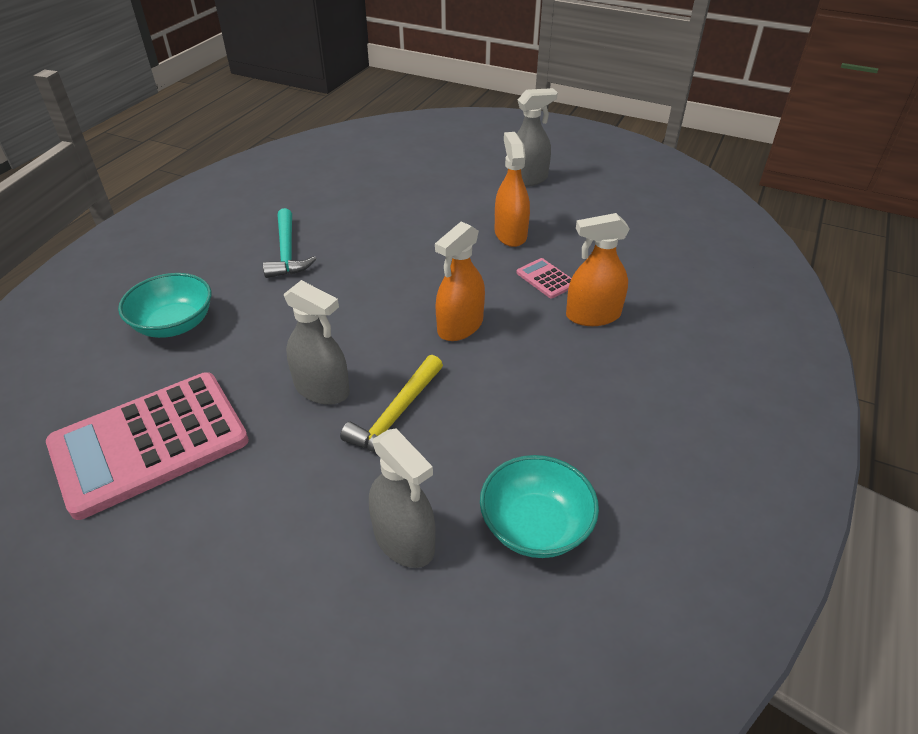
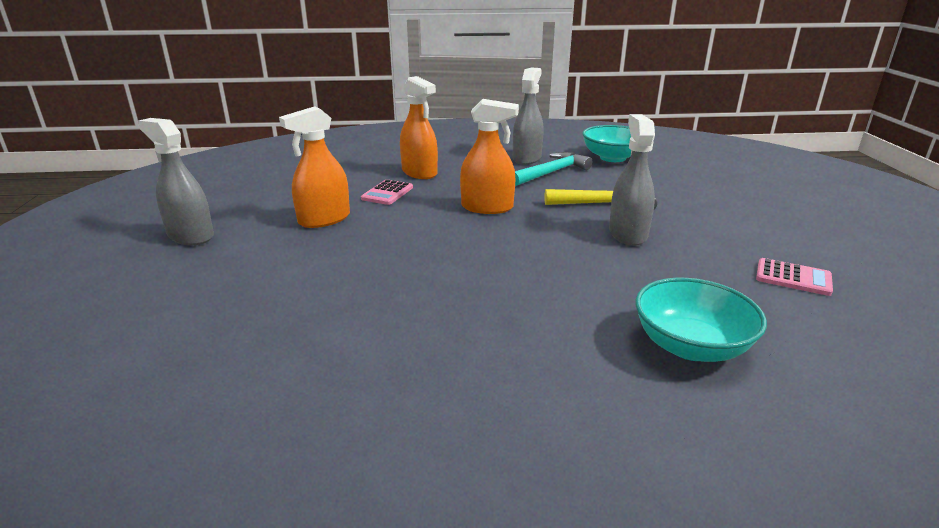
camera: 120 degrees left, 15 degrees down
pink calculator [46,372,249,520] -> pink calculator [756,258,833,296], size x0.40
turquoise hammer [263,208,316,278] -> turquoise hammer moved to [515,152,592,186]
grey spray bottle [369,429,436,568] -> grey spray bottle moved to [513,67,543,165]

